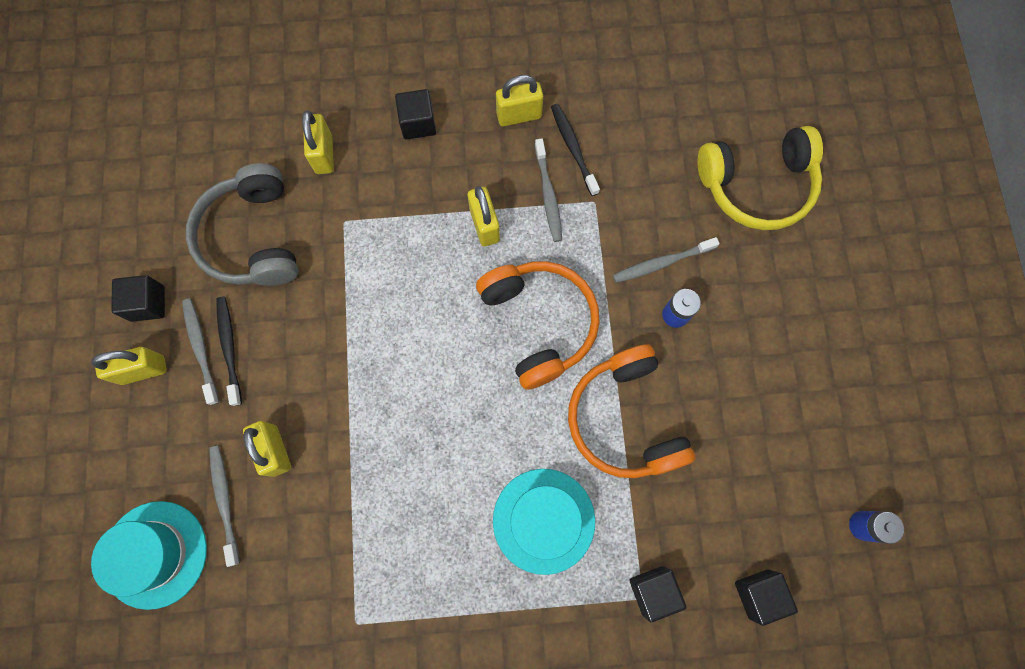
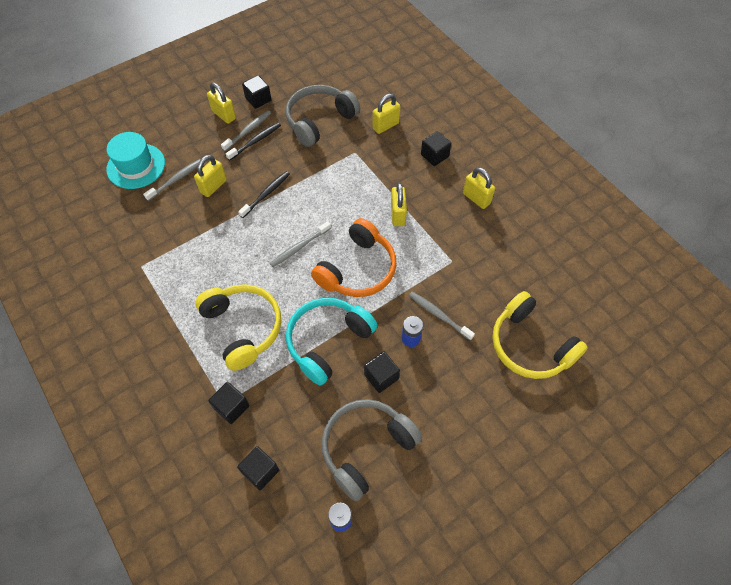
camera: 60 degrees right, 15 degrees down
yellow padlock [468,186,500,246] -> yellow padlock turned 45 degrees counterclockwise [391,183,407,226]
turquoise hat [493,469,595,575] -> yellow headphones [195,284,281,371]
grey toothbrush [535,138,562,242] -> grey toothbrush moved to [270,221,331,267]
black toothbrush [551,104,600,196] -> black toothbrush moved to [238,171,290,218]
orange headphones [568,344,696,478] -> turquoise headphones [286,298,377,386]
none -> grey headphones [322,399,422,502]
none -> black cube [364,352,400,393]

